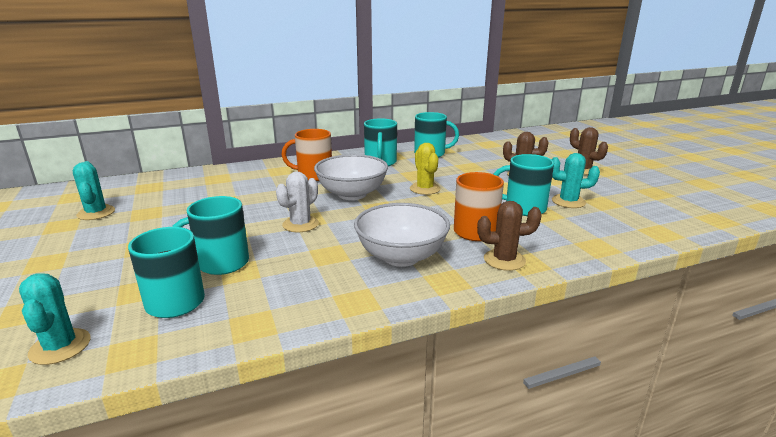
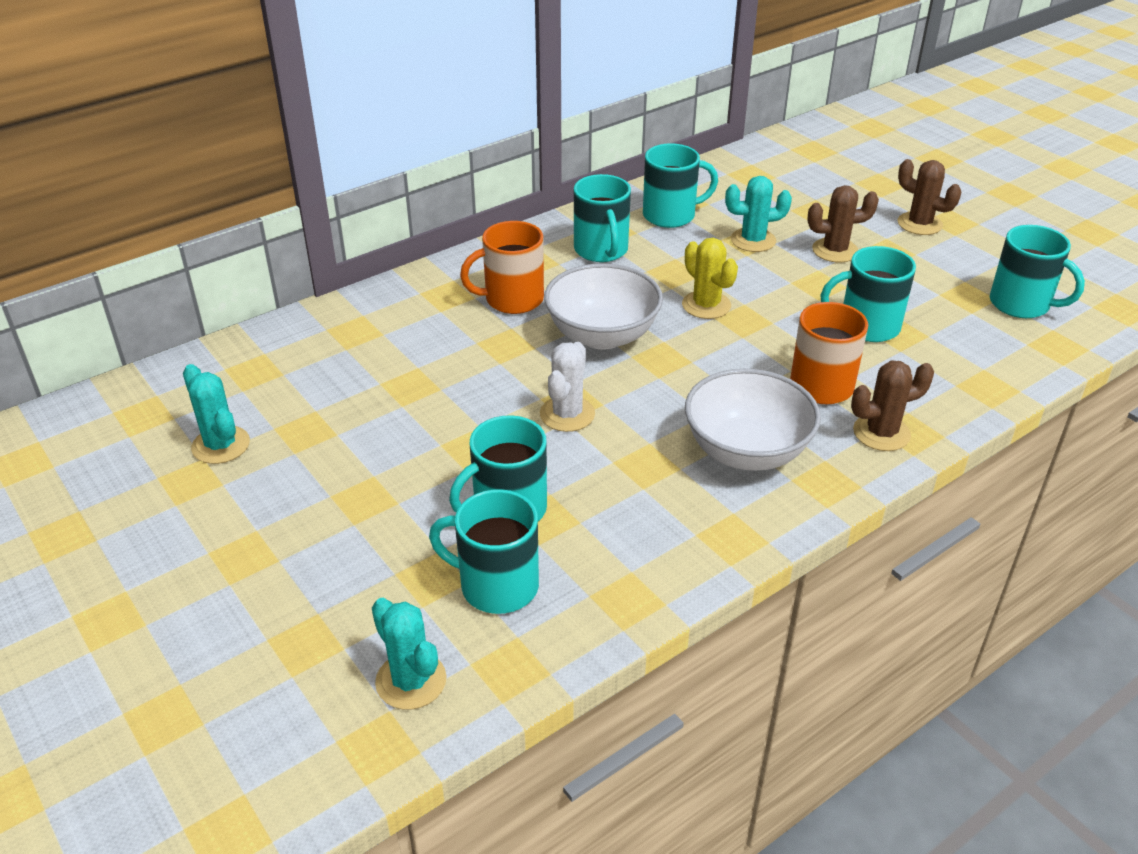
camera: 15 degrees left, 15 degrees up
turquoise cactus [552,153,600,208] -> turquoise cactus moved to [725,176,792,252]
none -> turquoise mug [990,225,1085,318]

